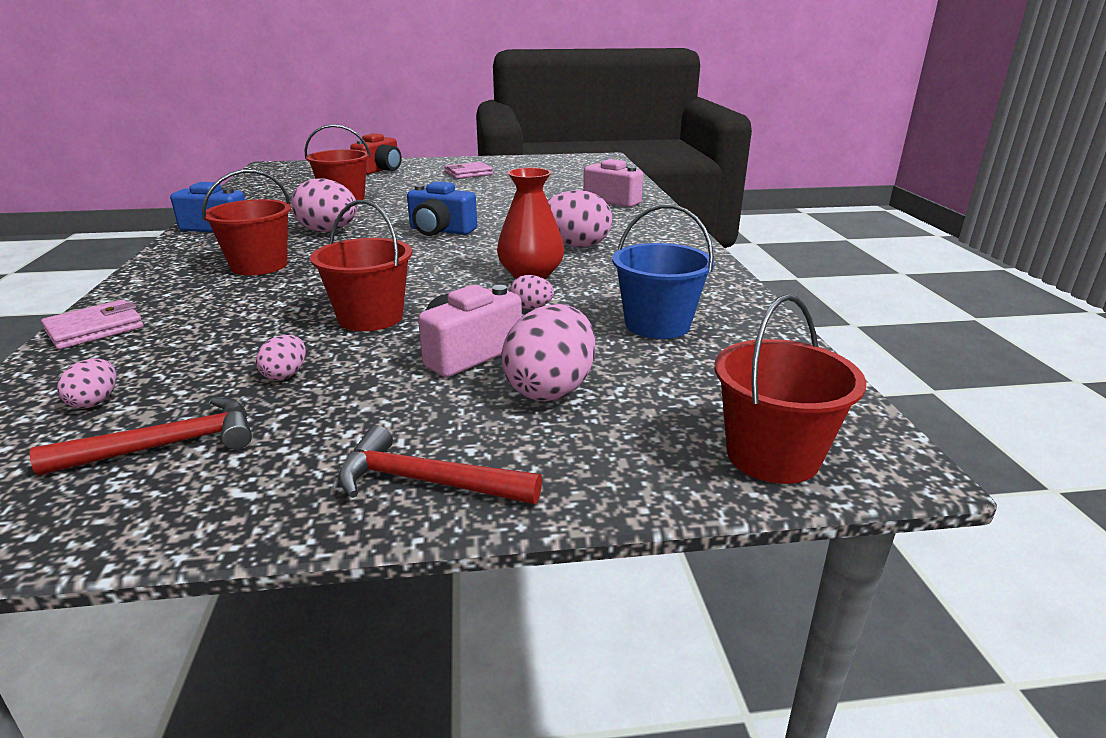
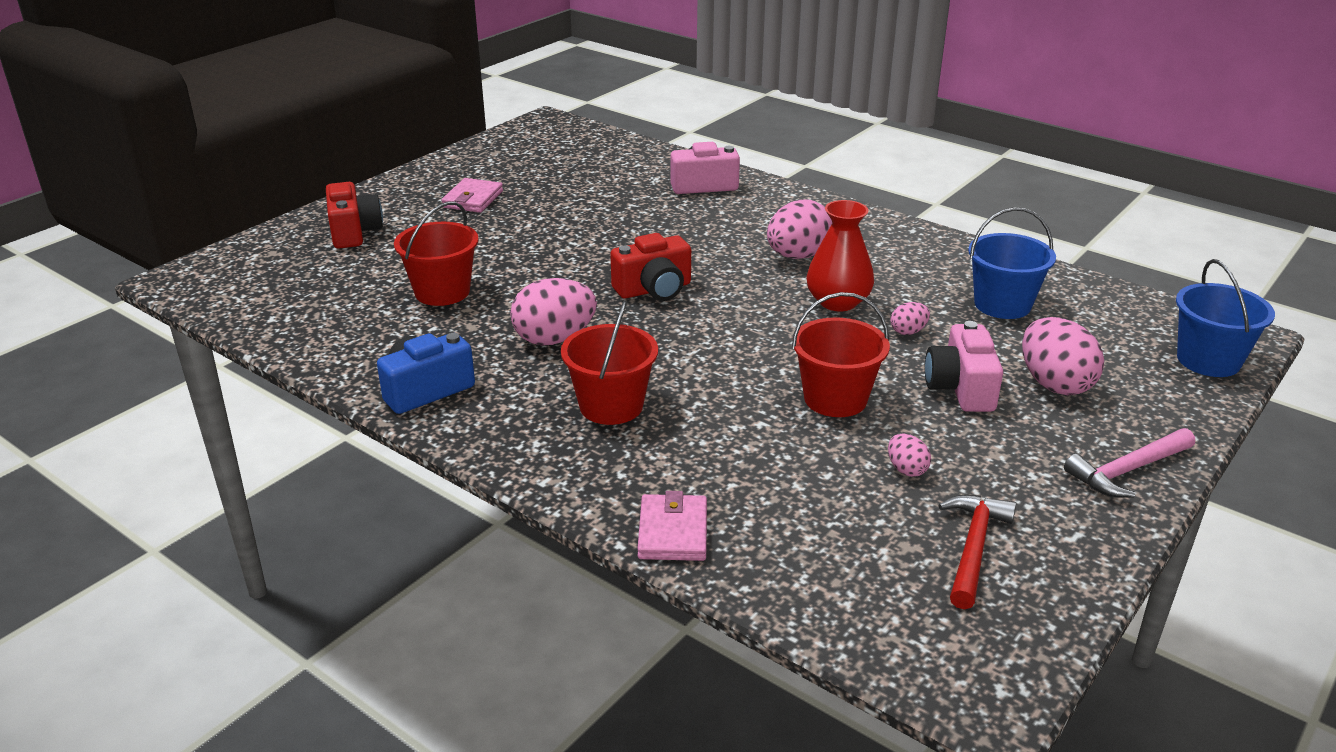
camera: 45 degrees left, 5 degrees up
pink egg [57,358,117,409] -> none
red hammer [338,426,542,504] -> pink hammer [1064,428,1195,498]
blue camera [407,181,477,236] -> red camera [610,233,691,301]
red bucket [715,294,866,484] -> blue bucket [1176,259,1275,377]

